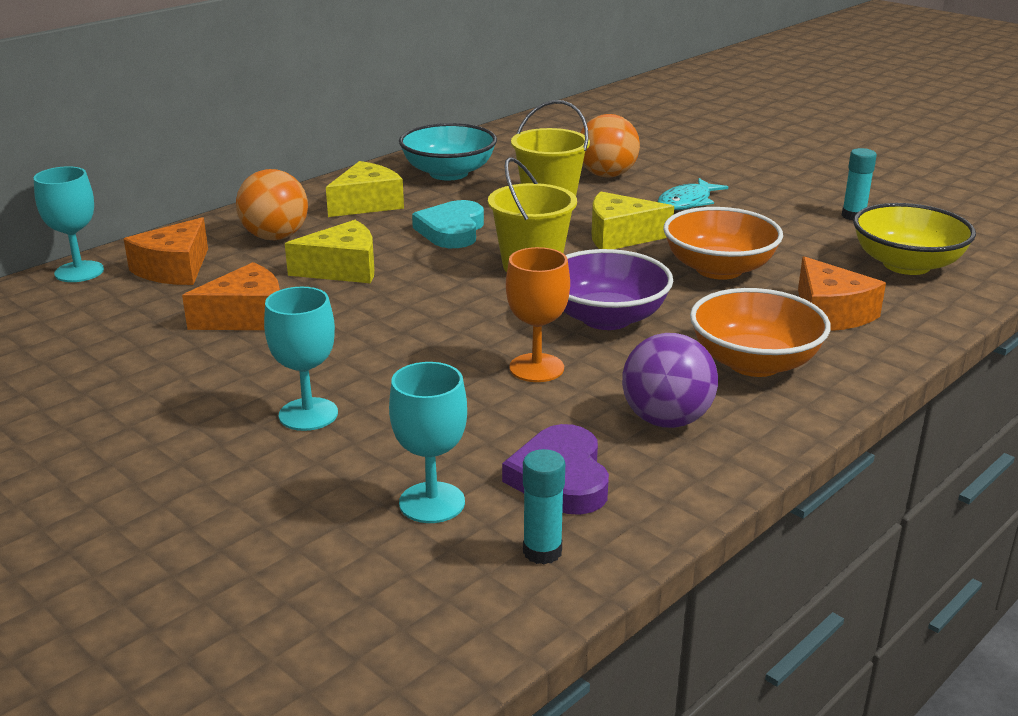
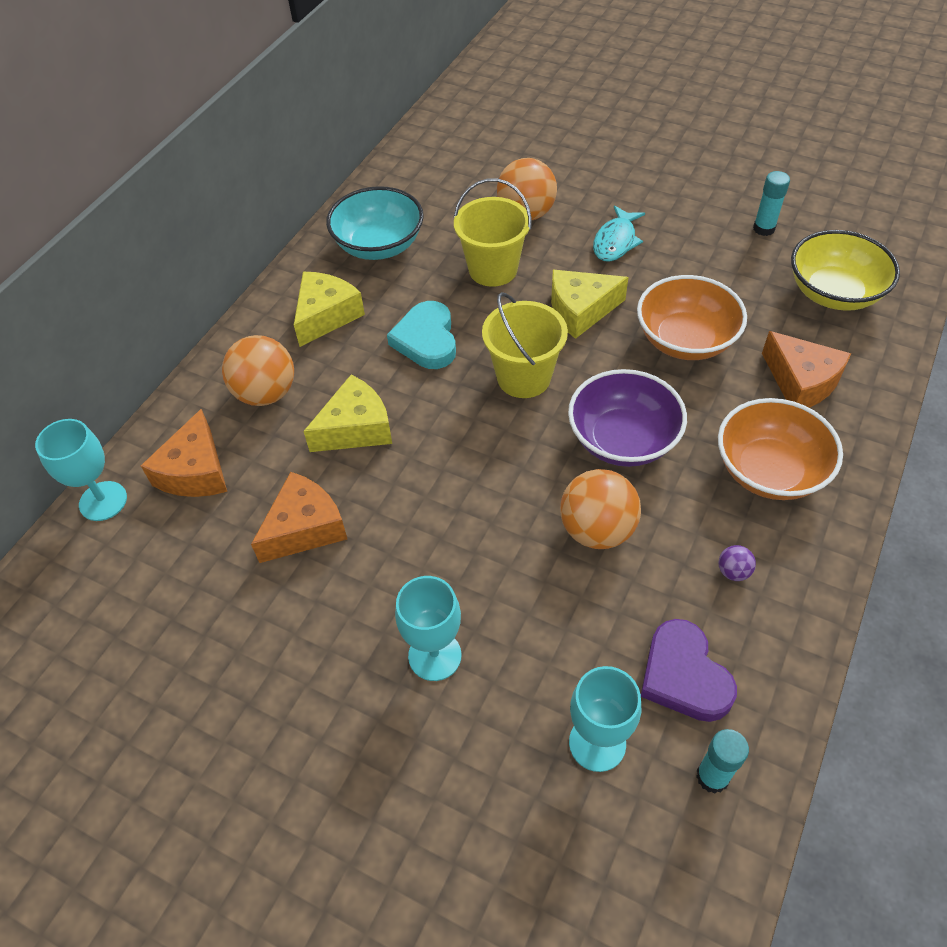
camera: 15 degrees left, 25 degrees up
orange goblet [506,247,570,382] -> orange ball [560,469,641,549]
purple ball [622,333,718,428] -> purple ball [718,545,756,581], size x0.44

